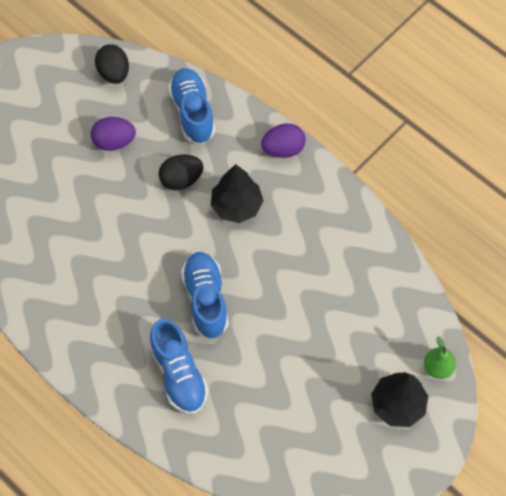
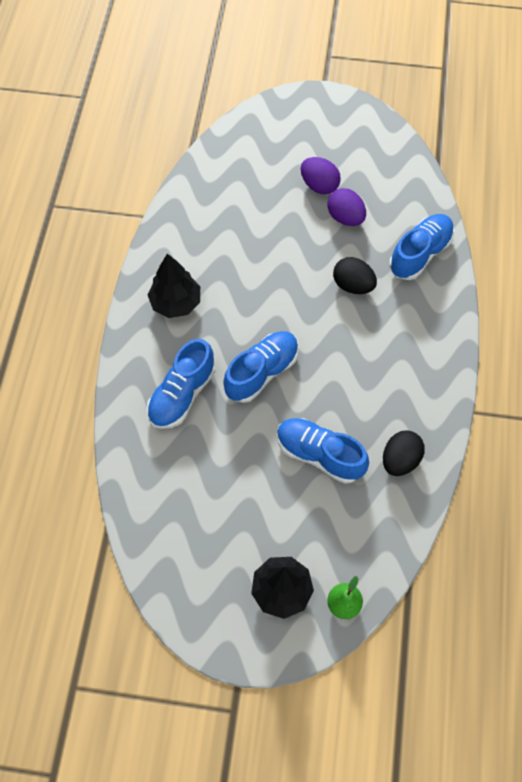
camera: 55 degrees right, 0 degrees up
black egg [95,44,129,84] -> black egg moved to [383,431,425,476]
black tree [211,164,264,223] -> black tree moved to [148,253,200,318]
purple egg [261,124,306,158] -> purple egg moved to [301,157,341,194]
none -> blue shoe [277,418,369,484]

